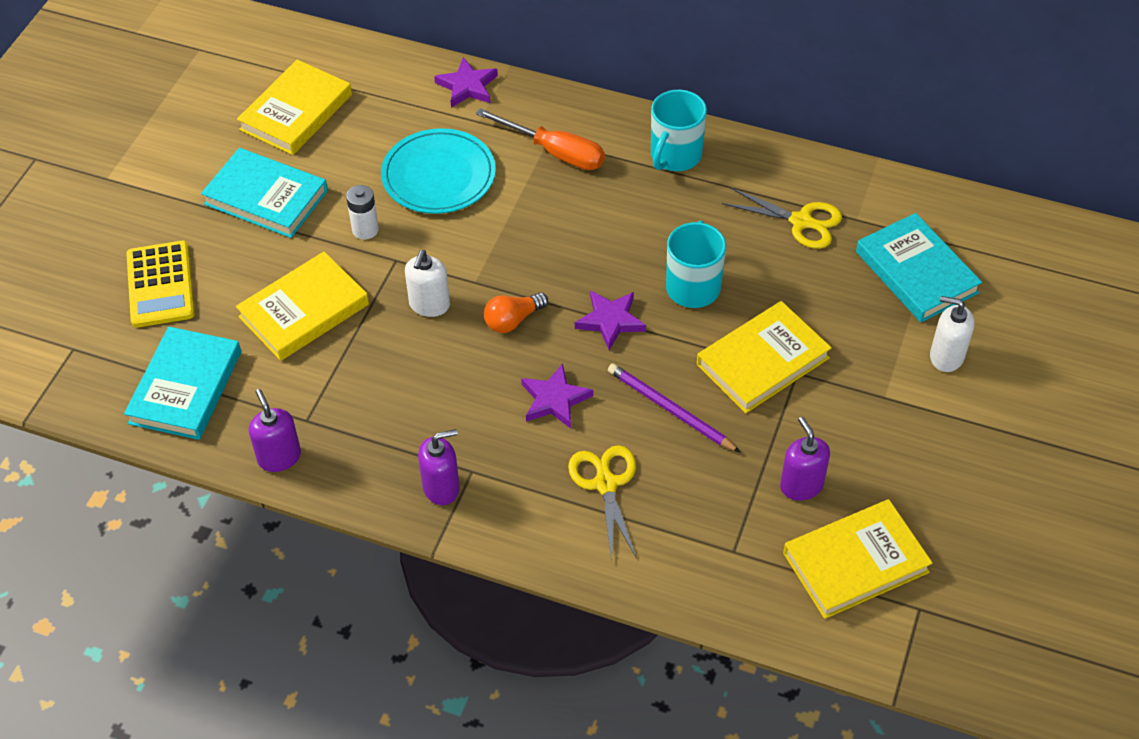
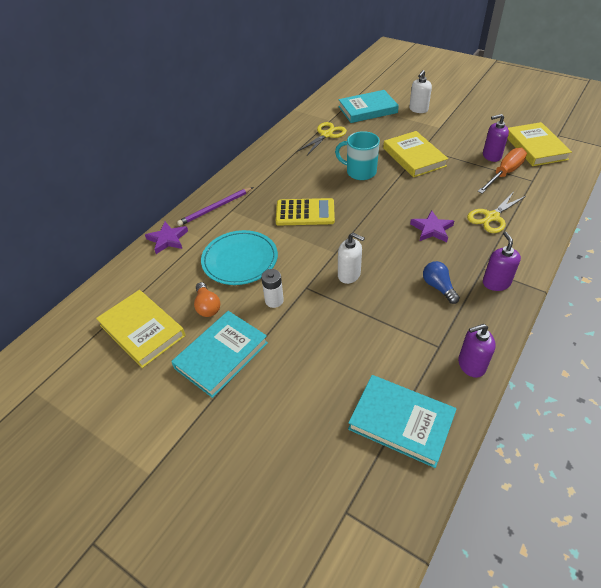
camera: 75 degrees left, 5 degrees down
yellow calculator [126,241,195,328] -> yellow calculator moved to [276,198,335,225]
yellow book [236,252,369,361] -> none
orange screwdriver [476,108,605,170] -> orange screwdriver moved to [477,148,527,194]
orange light bulb [484,292,548,333] -> orange light bulb moved to [194,282,220,317]
yellow scissors [568,445,637,562] -> yellow scissors turned 45 degrees counterclockwise [467,191,526,233]
purple star [575,290,646,350] -> none
purple pencil [608,364,740,452] -> purple pencil moved to [177,187,253,226]
turquoise mug [651,90,707,171] -> none
none -> blue light bulb [423,261,460,304]

